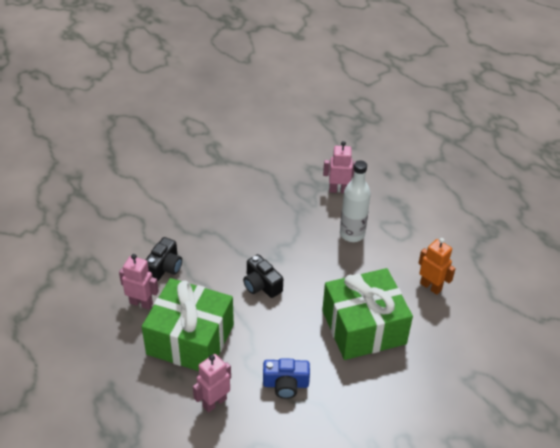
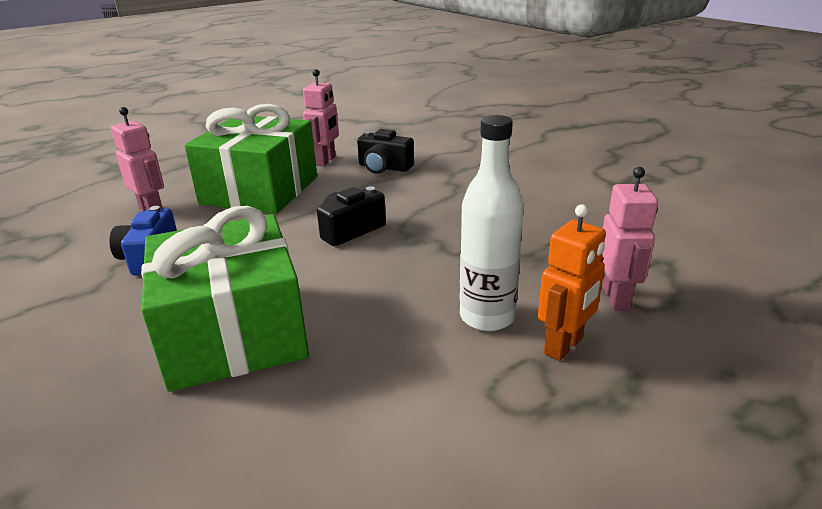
camera: 90 degrees right, 15 degrees down
orange robot [418,238,456,295] -> orange robot moved to [538,204,606,361]

